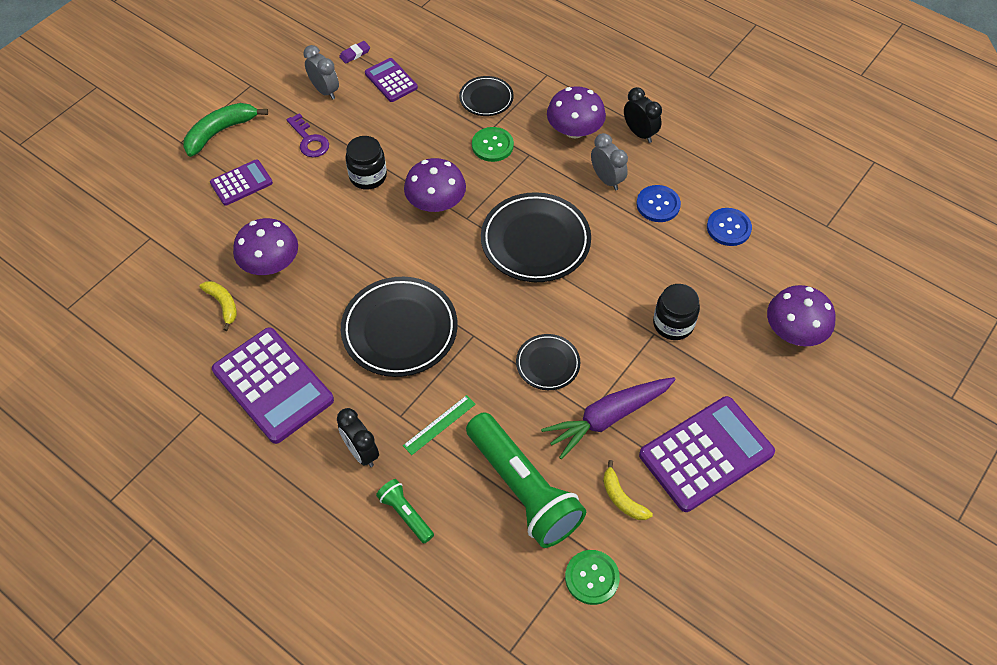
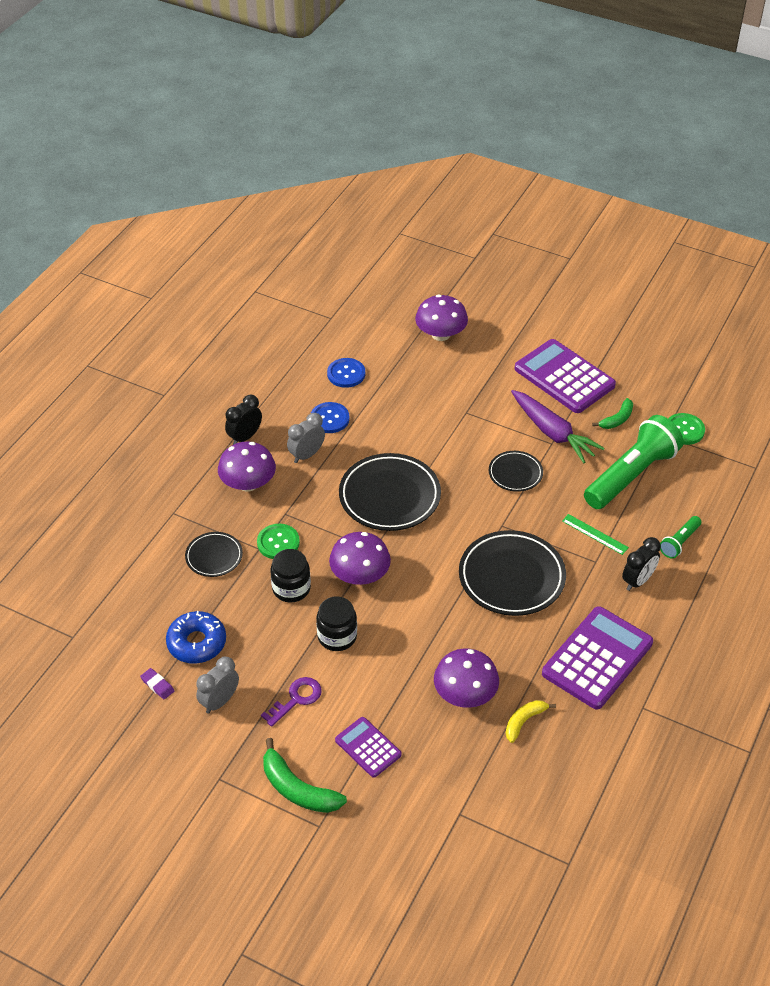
camera: 100 degrees left, 10 degrees down
purple calculator [365,58,418,102] -> blue donut [166,611,226,664]
yellow banana [603,460,653,520] -> green banana [592,398,633,429]
black jar [653,284,700,340] -> black jar moved to [270,549,311,602]

